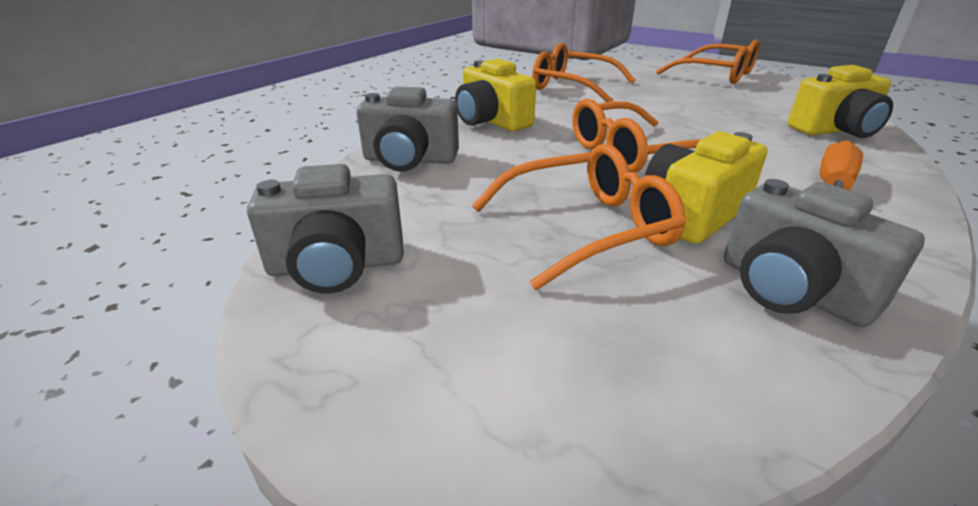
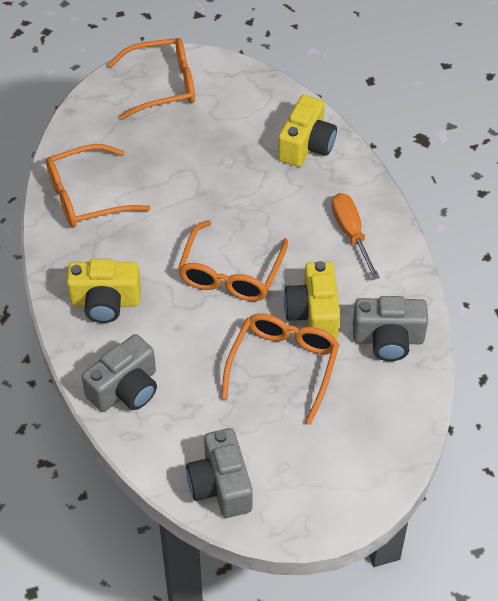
camera: 50 degrees left, 20 degrees up
grey camera [247,164,404,293] -> grey camera turned 135 degrees clockwise [186,428,253,518]

